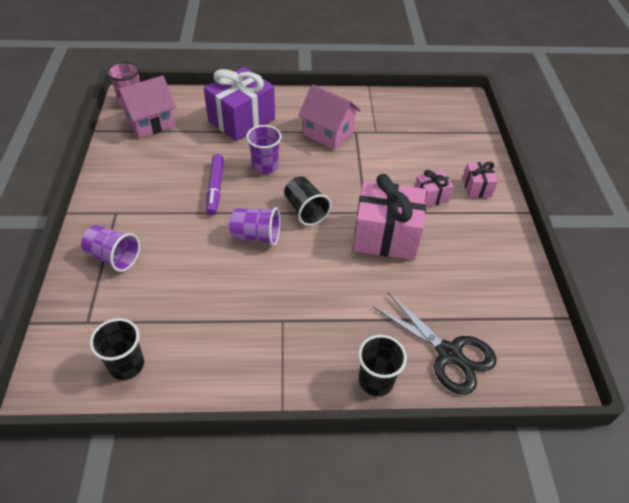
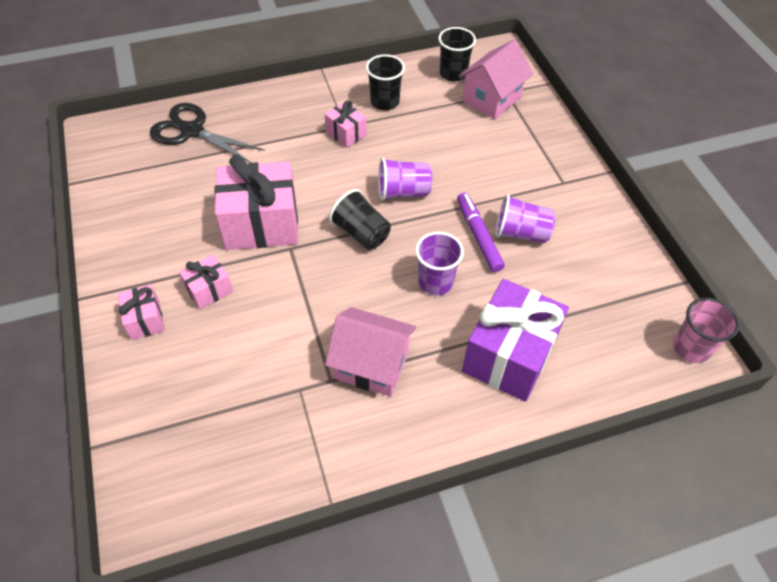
camera: 165 degrees right, 5 degrees up
purple cup [81,225,140,272] -> purple cup moved to [496,194,556,243]
pink house [116,76,176,139] -> pink house moved to [459,39,533,119]
black cup [358,335,407,396] -> black cup moved to [366,54,405,110]
none -> pink gift [325,100,367,148]

